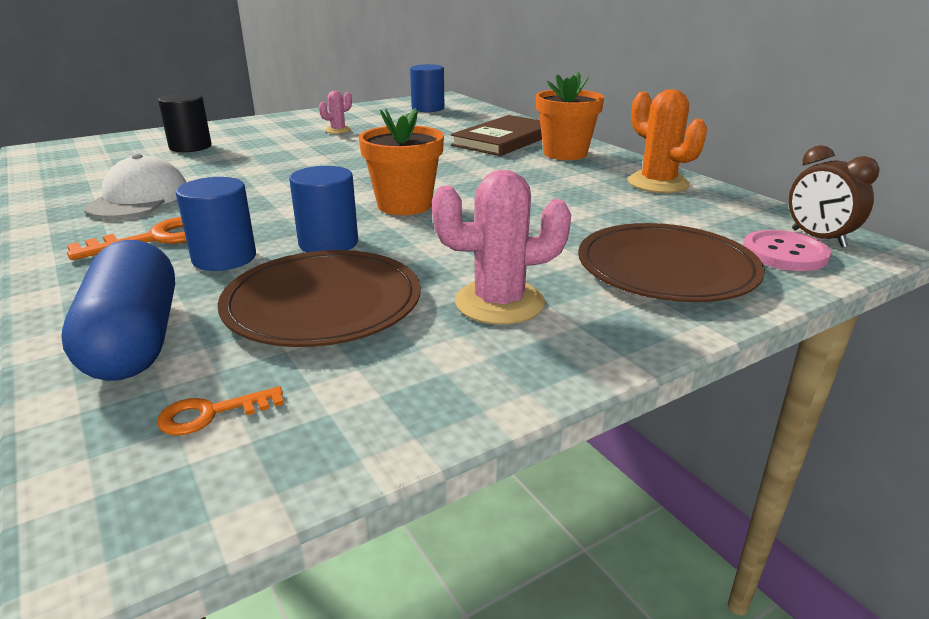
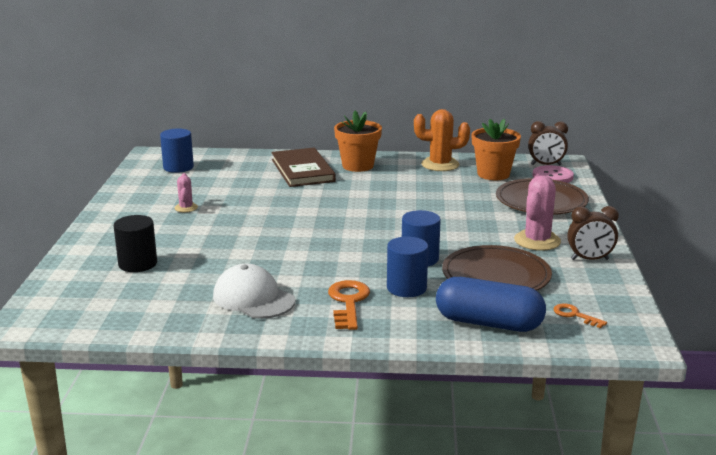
camera: 55 degrees left, 5 degrees down
orange key [157,386,284,435] -> orange key turned 120 degrees clockwise [554,303,607,328]
orange flower pot [359,108,444,215] -> orange flower pot moved to [472,119,521,180]
none -> brown clock [567,206,619,260]

